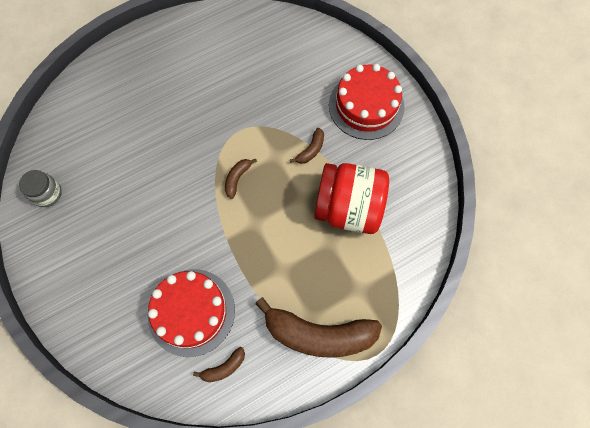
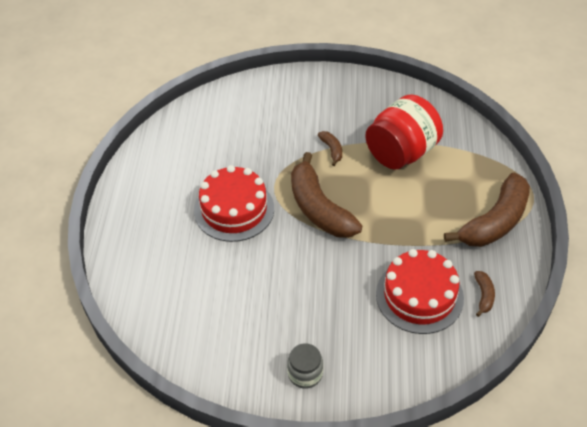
camera: 55 degrees left, 20 degrees down
grey jar [19,170,62,207] -> grey jar moved to [287,343,323,389]
brown banana [225,159,257,199] -> brown banana [291,152,362,238], size x2.33
red cake [329,64,405,140] -> red cake moved to [194,165,274,242]

